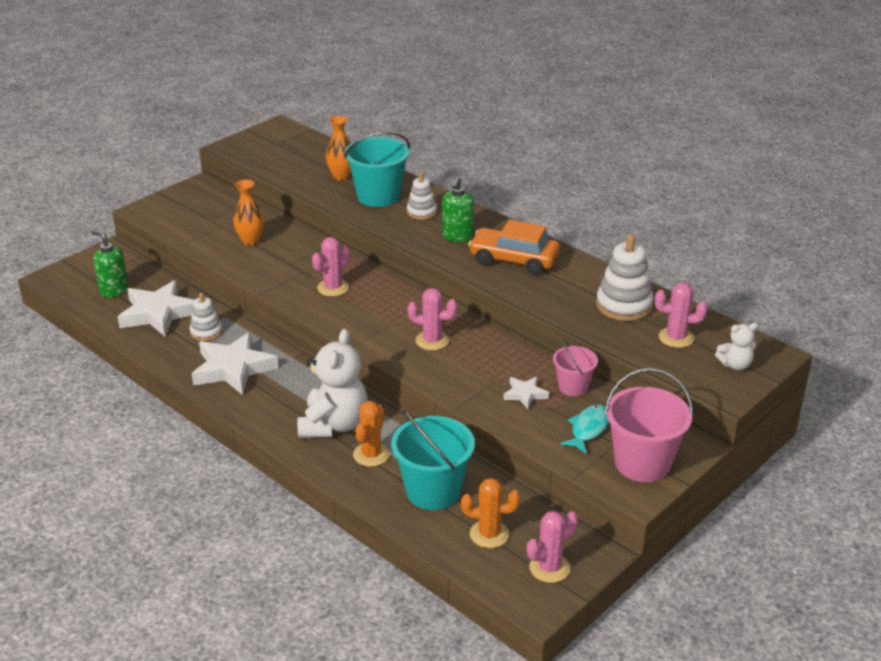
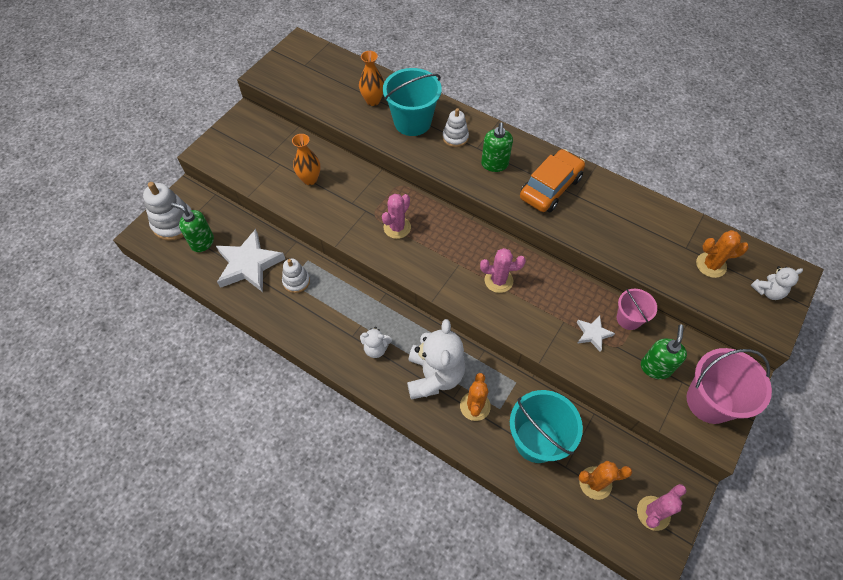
camera: 10 degrees left, 25 degrees up
white star [192,332,278,395] -> none
orange car [468,220,560,275] -> orange car turned 120 degrees clockwise [520,149,585,212]
turquoise fish [560,404,609,454] -> green soap dispenser [641,324,687,379]
white stacking toy [596,234,654,321] -> white stacking toy moved to [143,182,191,241]
pink cactus [655,283,708,348] -> orange cactus [696,230,749,278]
none -> white teddy bear [360,327,392,358]

